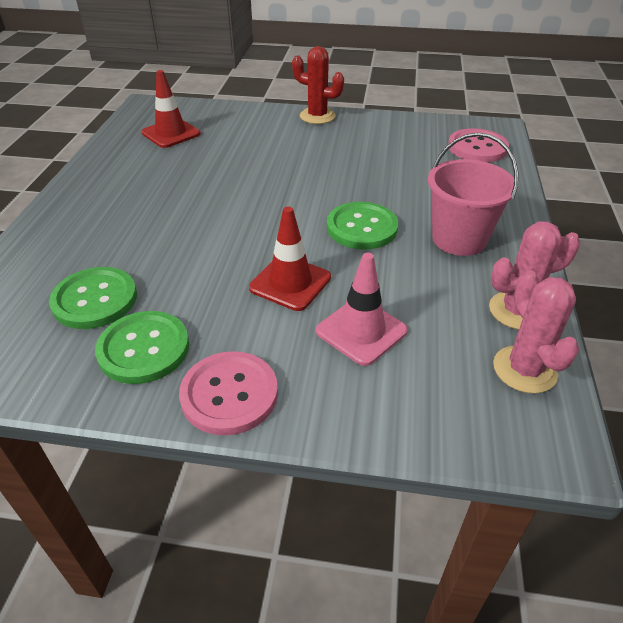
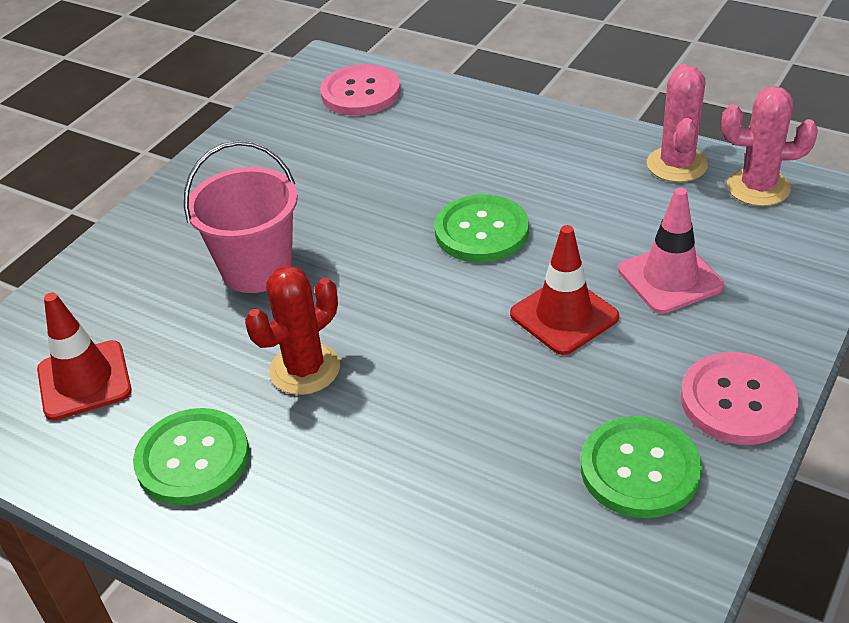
camera: 65 degrees left, 0 degrees up
green button [49,267,137,329] -> green button moved to [133,408,249,506]
red cactus [292,46,344,124] -> red cactus moved to [245,265,340,395]
pink bucket [428,132,518,256] -> pink bucket moved to [184,141,298,293]

